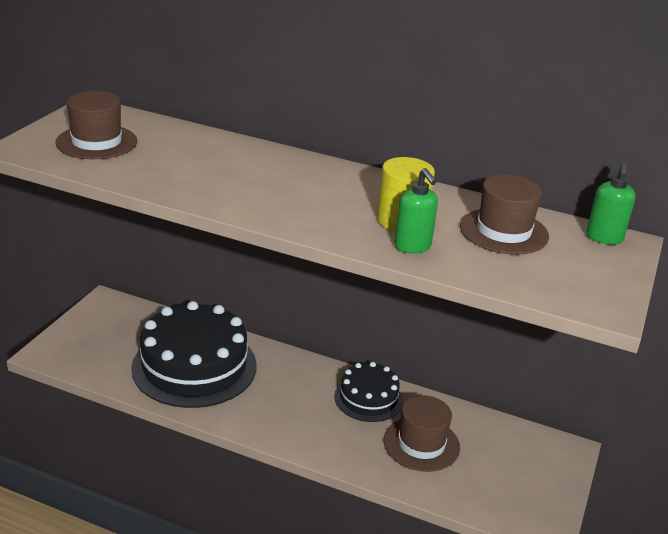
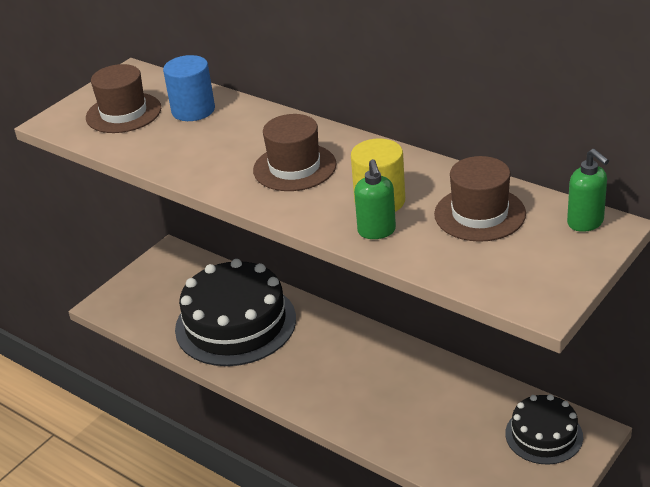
camera: 20 degrees right, 5 degrees up
black cake [334,362,403,422] -> black cake moved to [505,394,583,465]
brown hat [384,395,460,472] -> brown hat moved to [253,114,336,191]
green soap dispenser [586,163,636,245] -> green soap dispenser turned 60 degrees counterclockwise [567,149,609,232]
none -> blue cylinder [163,55,215,121]

